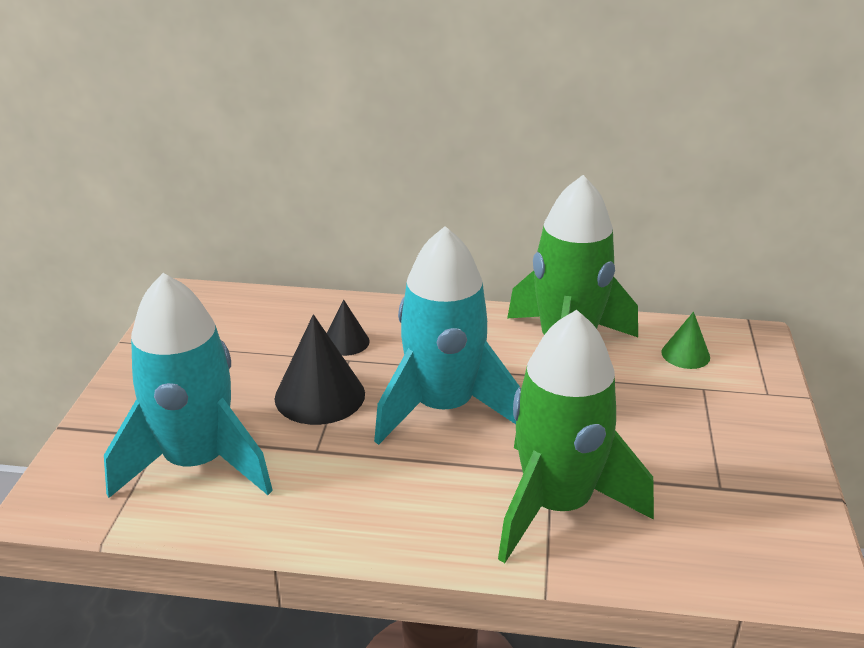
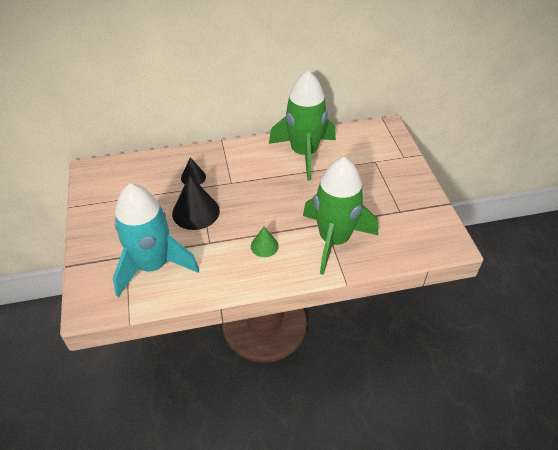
camera: 20 degrees left, 15 degrees up
turquoise rocket [374,226,520,445] -> none
green cone [661,312,710,369] -> green cone moved to [251,227,279,257]

